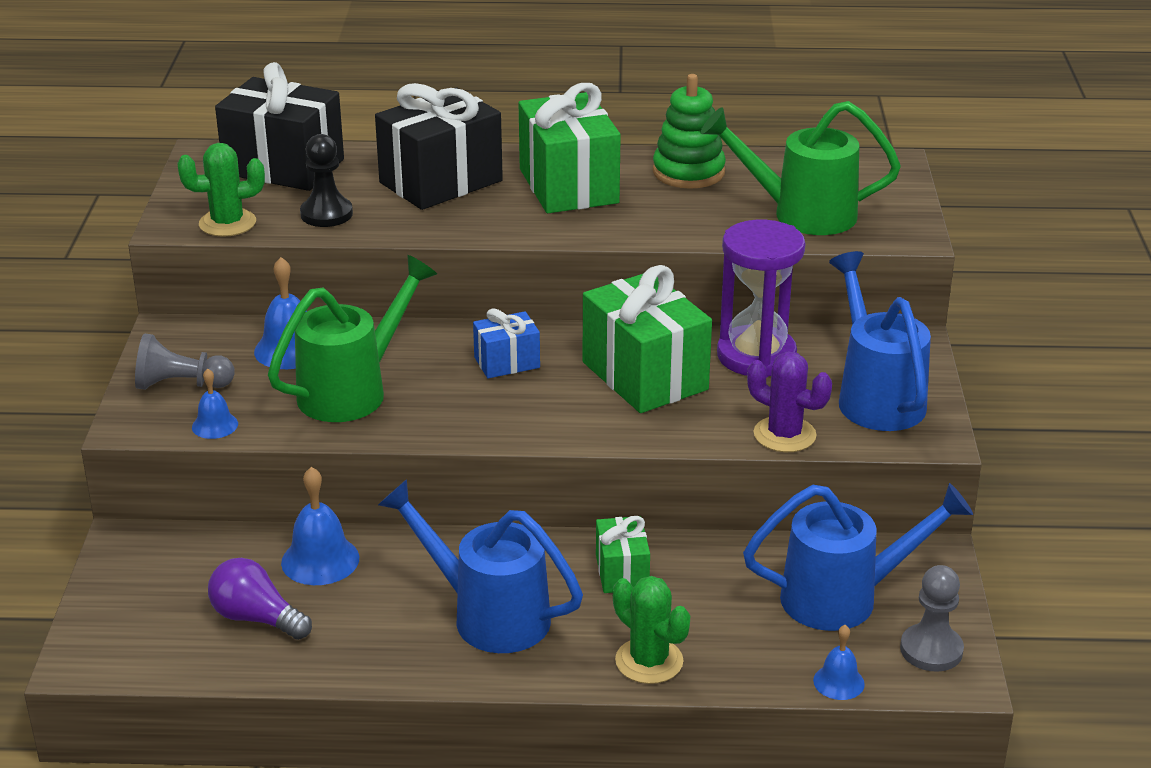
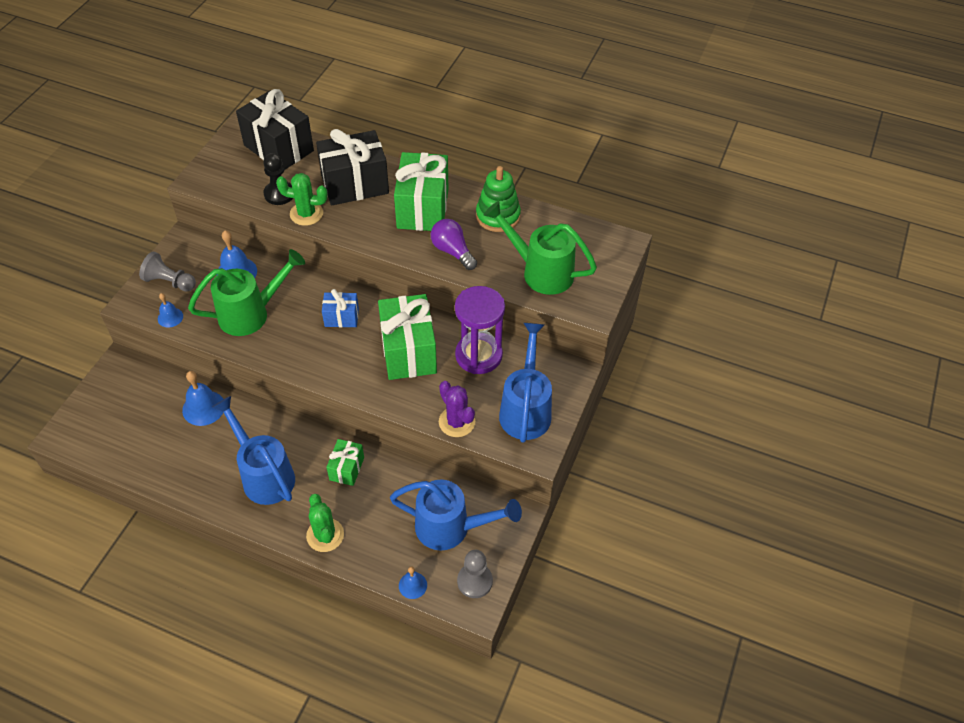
camera: 20 degrees right, 20 degrees up
green cactus [177,143,265,237] -> green cactus moved to [276,173,328,226]
purple light bulb [208,558,312,640] -> purple light bulb moved to [431,219,477,270]

